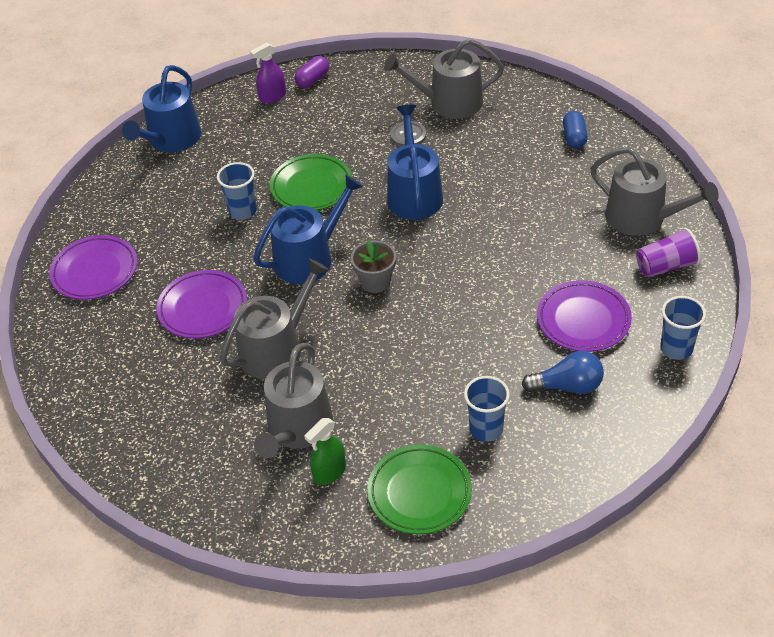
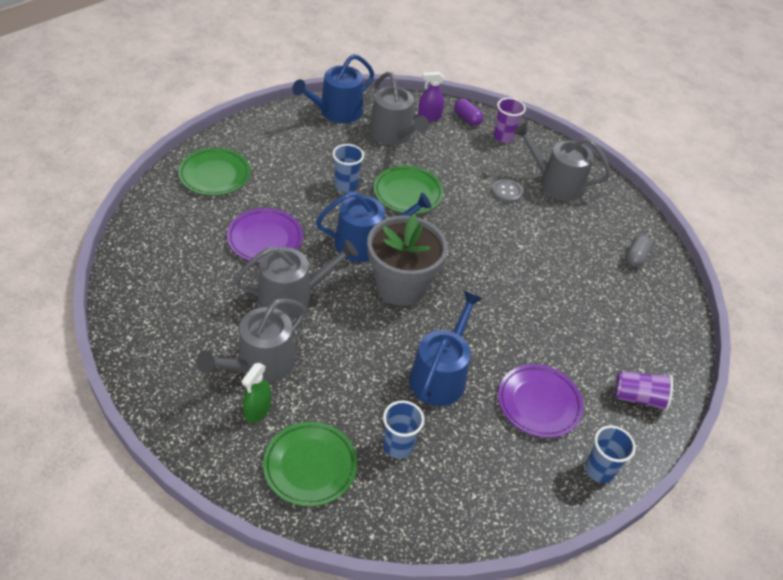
camera: 20 degrees right, 0 degrees up
purple plate [49,235,137,300] -> green plate [178,148,251,196]
purple capsule [295,56,329,88] -> purple capsule turned 75 degrees clockwise [454,99,483,126]
green spray bottle [304,418,346,485] -> green spray bottle turned 45 degrees counterclockwise [242,363,271,423]
grey flower pot [351,240,396,293] -> grey flower pot [367,214,448,306], size x1.96
blue watering can [387,105,443,220] -> blue watering can moved to [409,291,483,406]
blue light bulb [522,351,604,394] -> none
blue capsule [563,111,588,148] -> grey capsule [626,235,652,268]
grey watering can [590,147,719,236] -> grey watering can moved to [369,72,429,145]
none -> purple cup [494,98,526,143]

